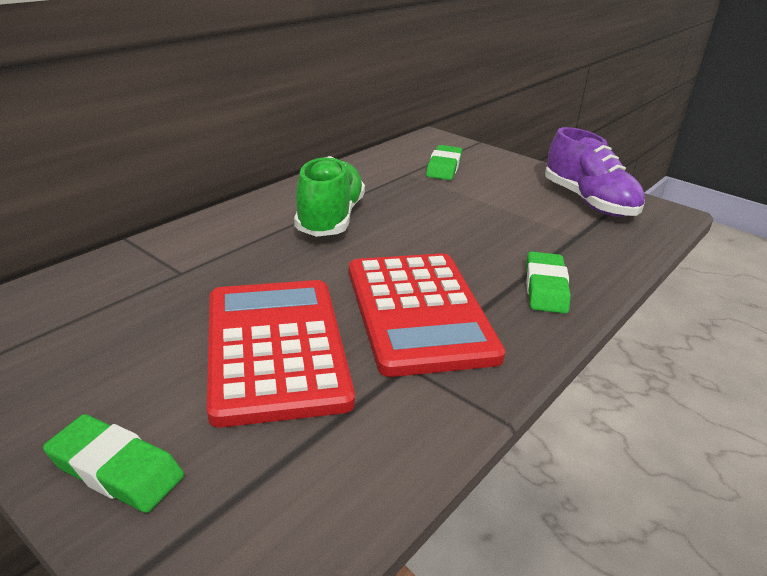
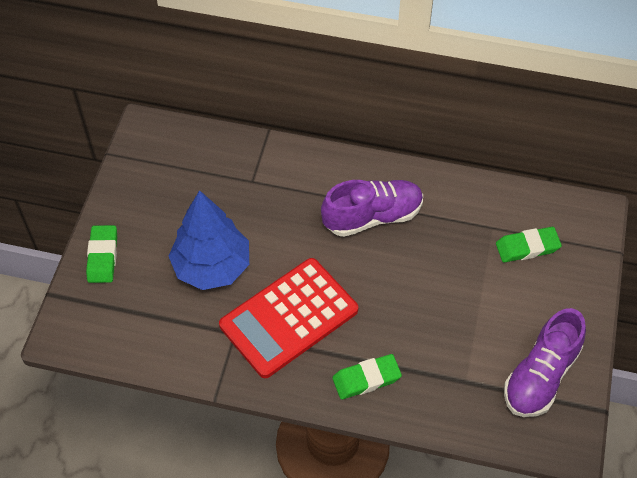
camera: 65 degrees right, 25 degrees up
red calculator [207,280,355,428] -> blue tree [169,190,249,290]
green shoe [294,156,365,237] -> purple shoe [321,180,423,237]

